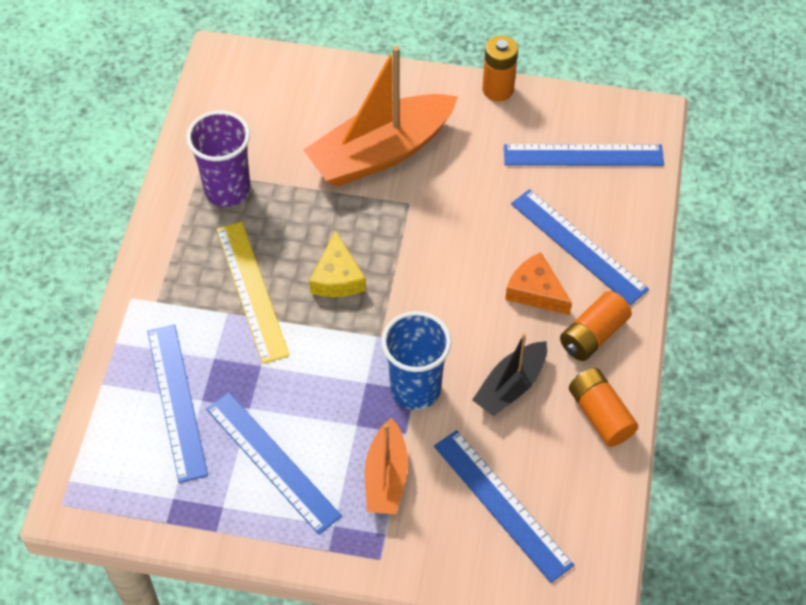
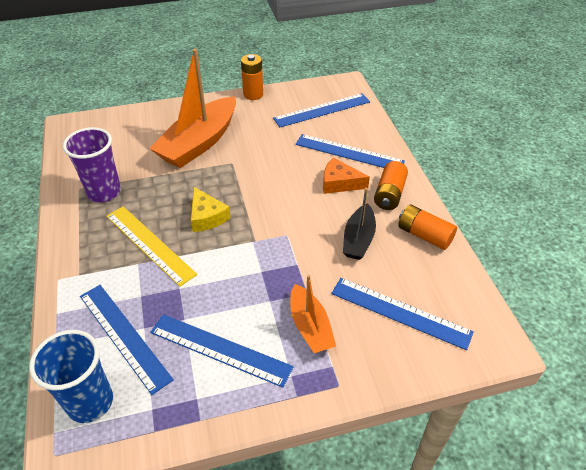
camera: 25 degrees left, 10 degrees down
blue cup [381,311,452,410] -> blue cup moved to [29,330,113,423]

